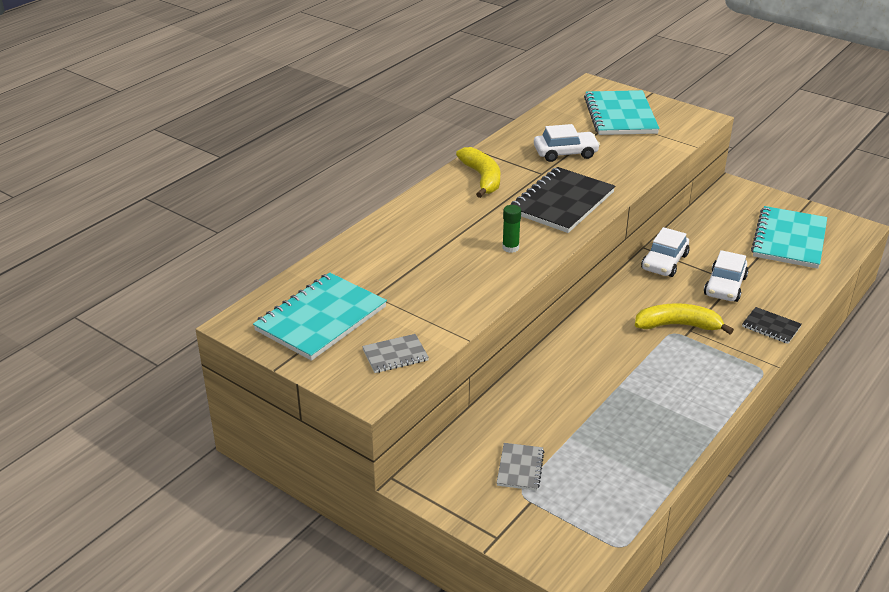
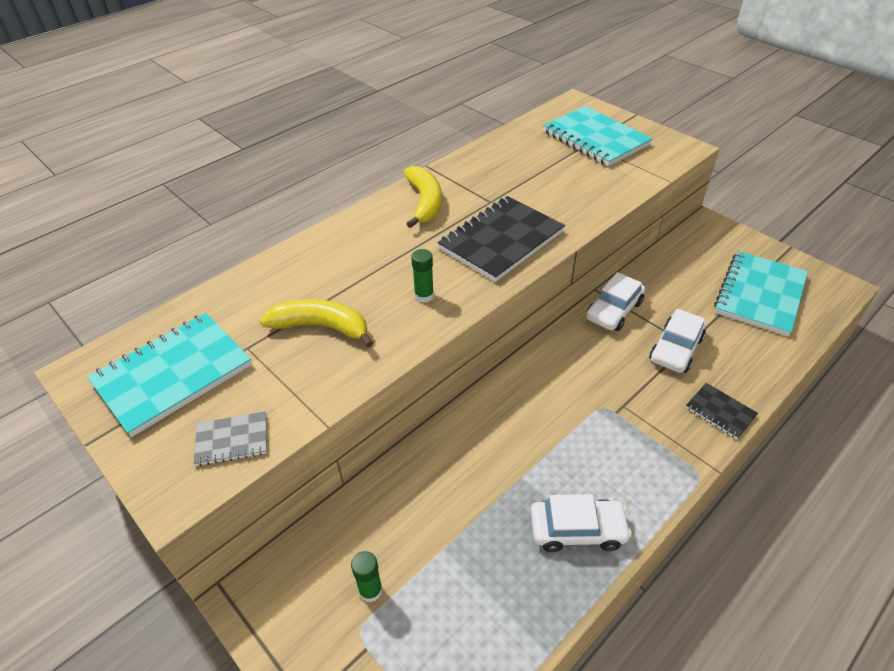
camera: 10 degrees right, 10 degrees up
grey notebook [497,443,544,491] -> green glue stick [351,551,383,602]
white car [534,124,600,162] -> white car moved to [531,494,632,552]
turquoise notebook [584,90,659,135] -> turquoise notebook turned 45 degrees counterclockwise [543,106,652,166]
yellow banana [635,303,734,334] -> yellow banana moved to [260,299,373,348]

